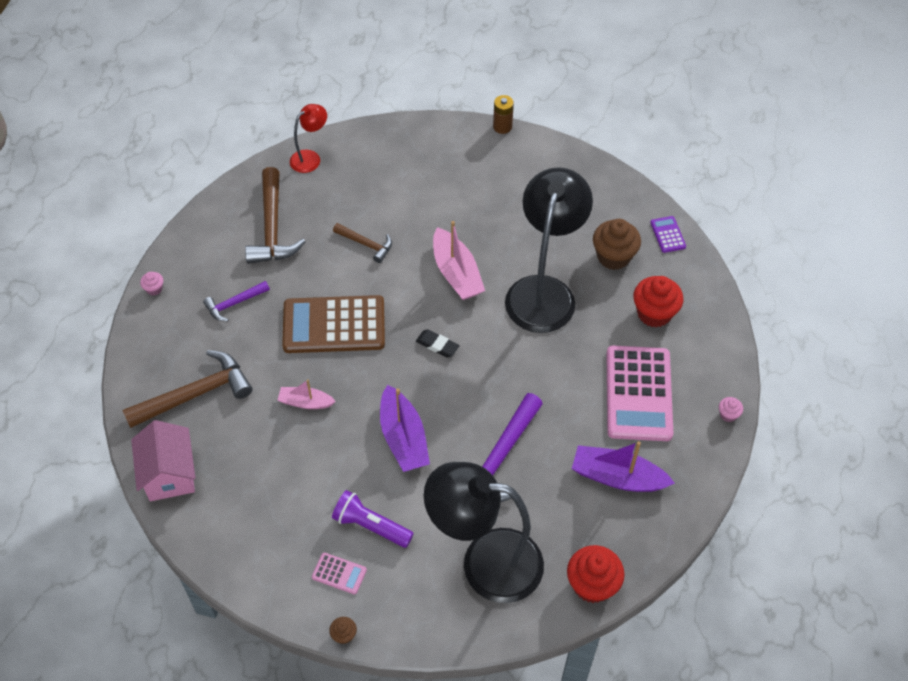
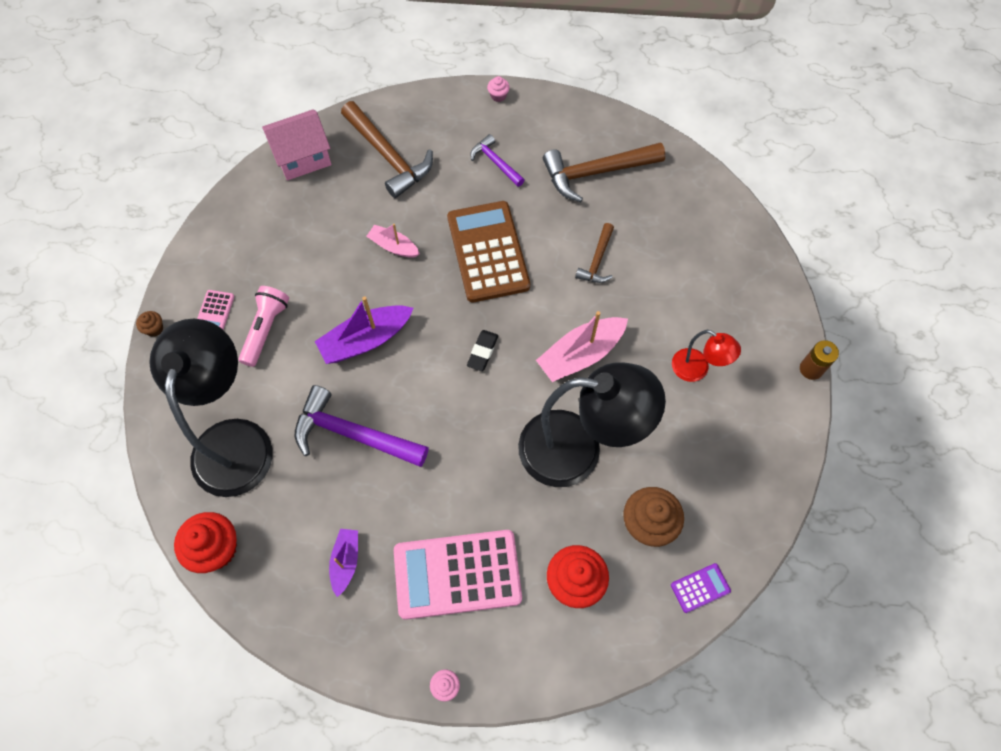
camera: 80 degrees right, 10 degrees up
pink boat [277,379,336,409] -> pink boat turned 60 degrees counterclockwise [366,224,420,258]
red lamp [290,104,327,173] -> red lamp moved to [672,330,741,382]
purple flashlight [332,490,414,548] -> pink flashlight [239,286,289,367]
purple boat [572,441,675,492] -> purple boat [329,529,358,597], size x0.59

